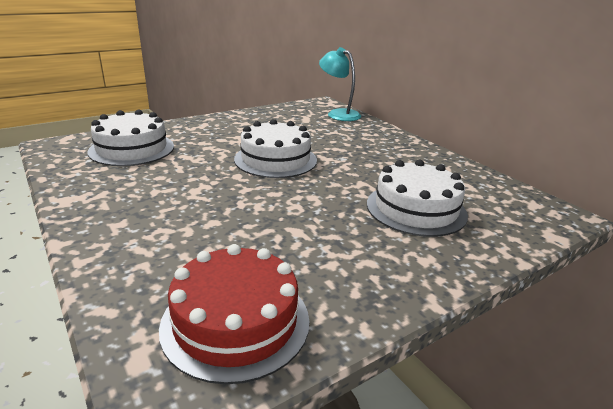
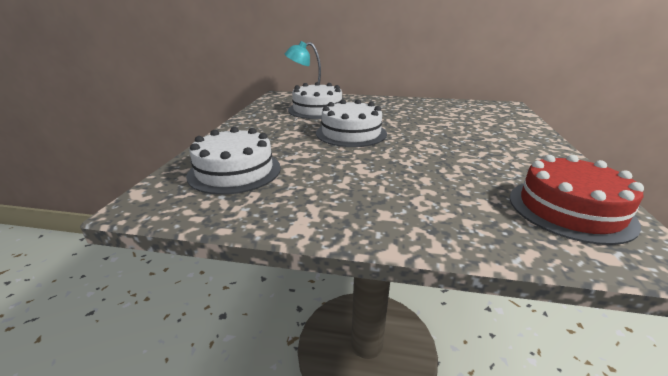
camera: 45 degrees left, 0 degrees up
white cake [367,159,468,237] -> white cake moved to [288,82,342,119]

